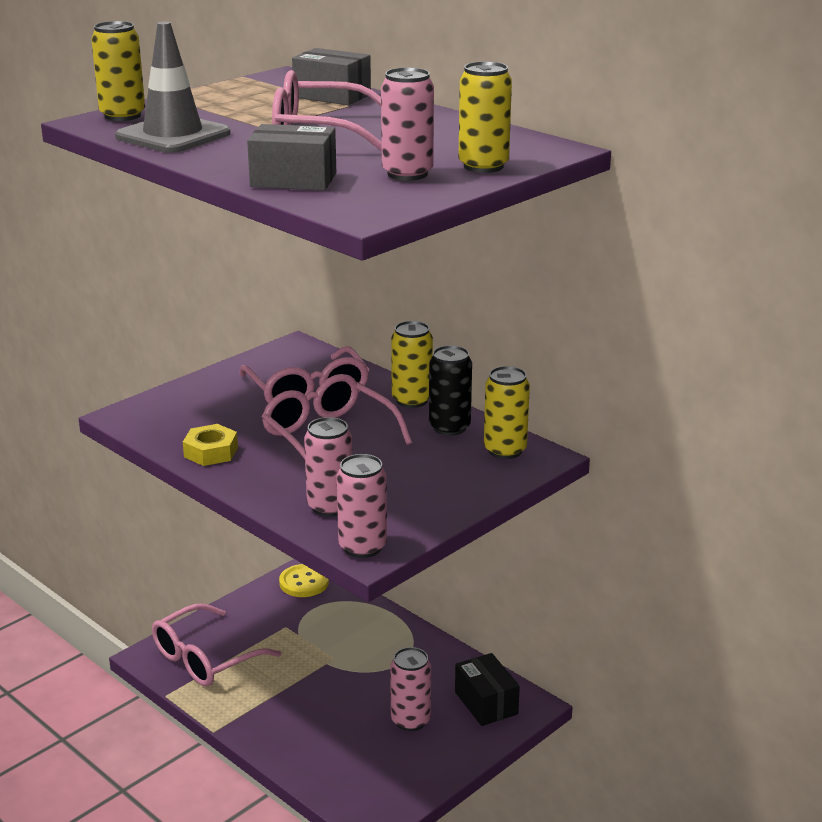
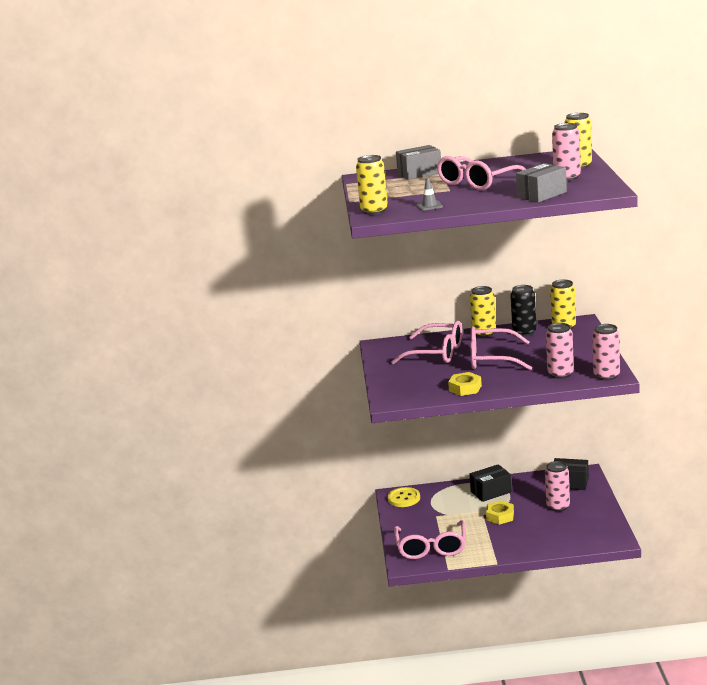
camera: 45 degrees left, 5 degrees down
grey traffic cone [115,22,231,153] -> grey traffic cone [417,178,443,211], size x0.44
none -> black box [469,464,512,502]
none -> yellow nut [486,501,514,525]

